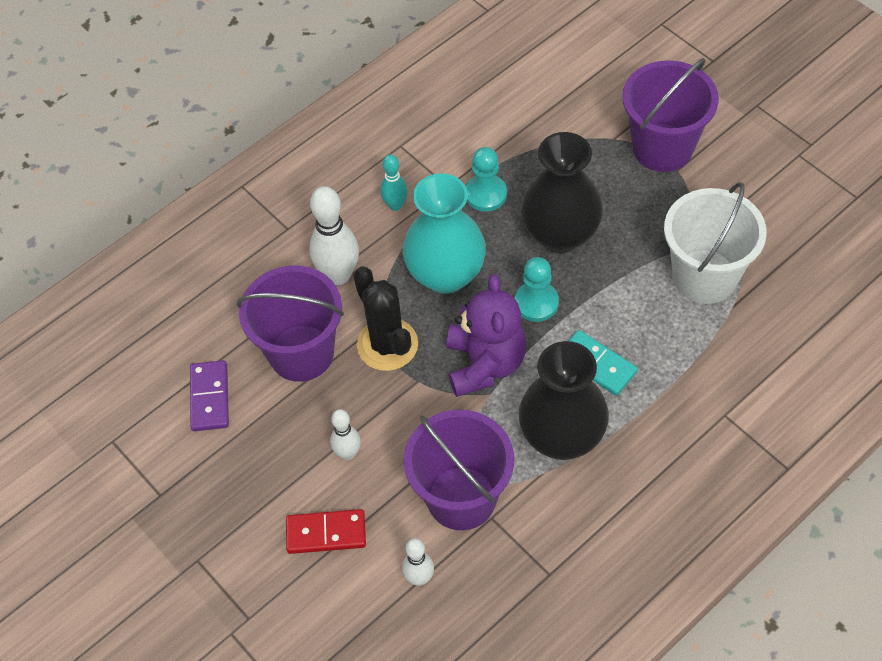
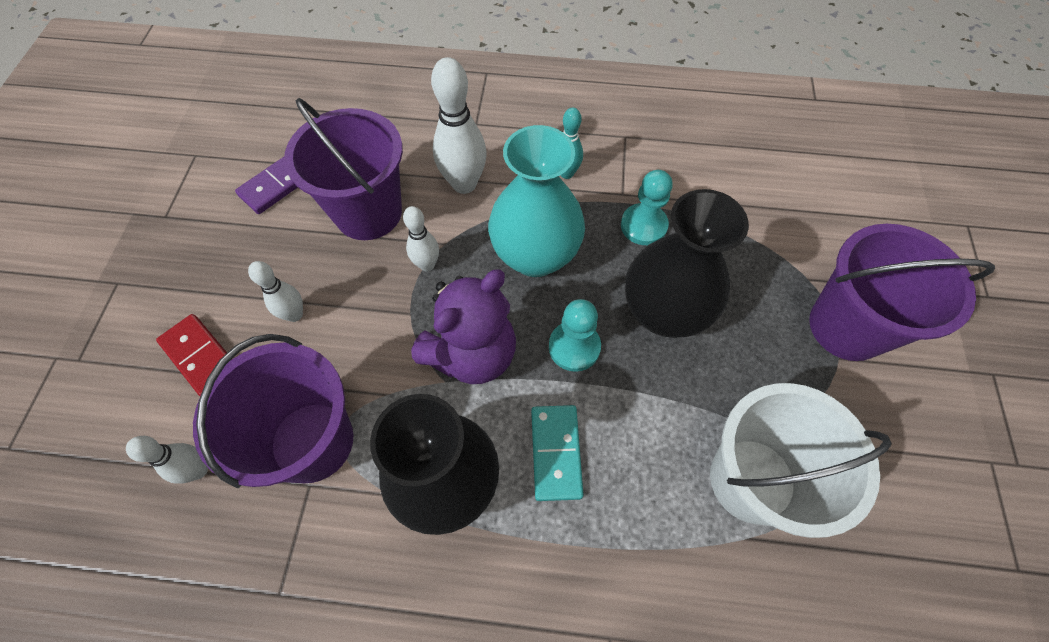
camera: 45 degrees right, 5 degrees up
black cactus [353,266,418,371] -> white bowling pin [403,206,439,271]

